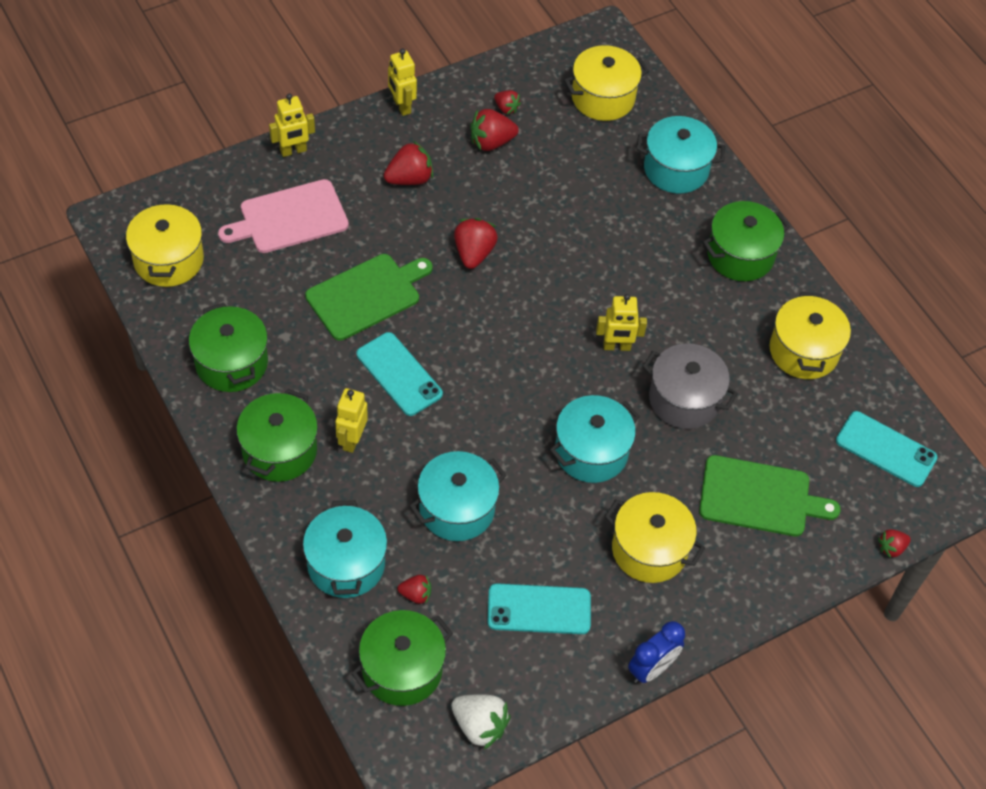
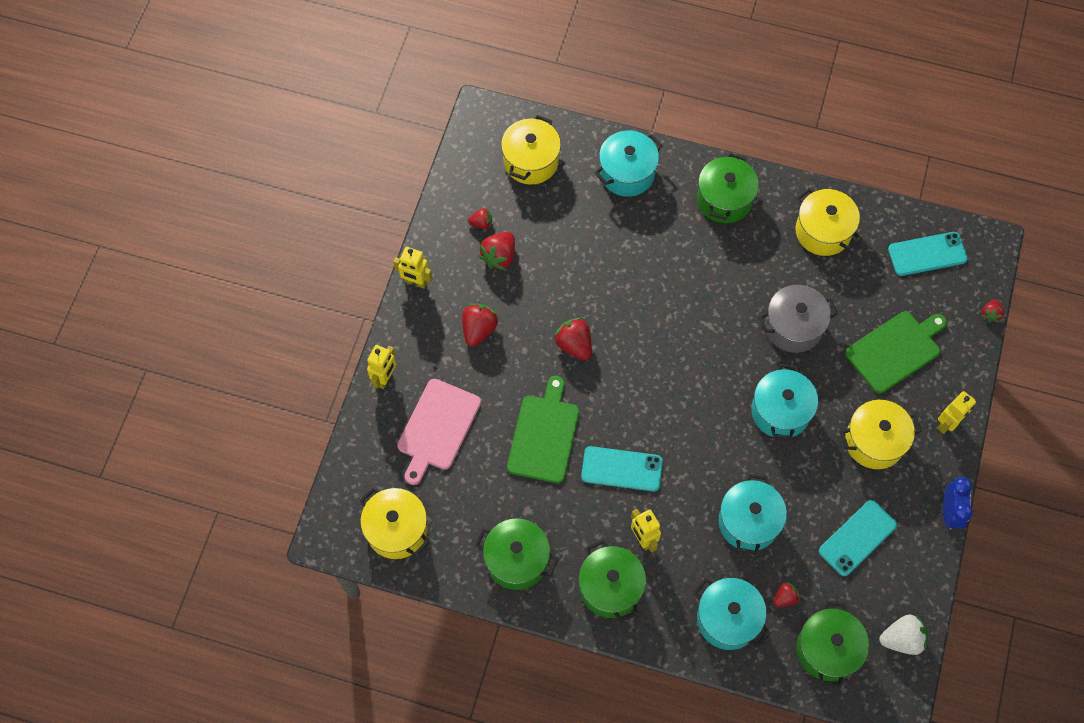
camera: 40 degrees left, 10 degrees up
yellow robot [596,294,647,351] -> yellow robot moved to [937,391,976,434]

